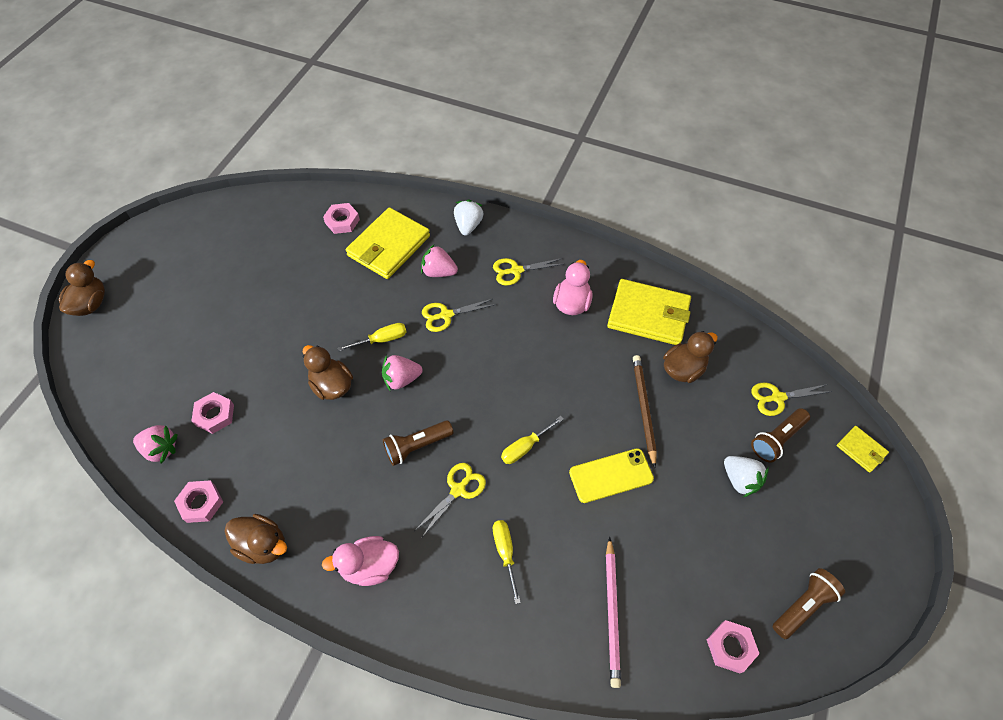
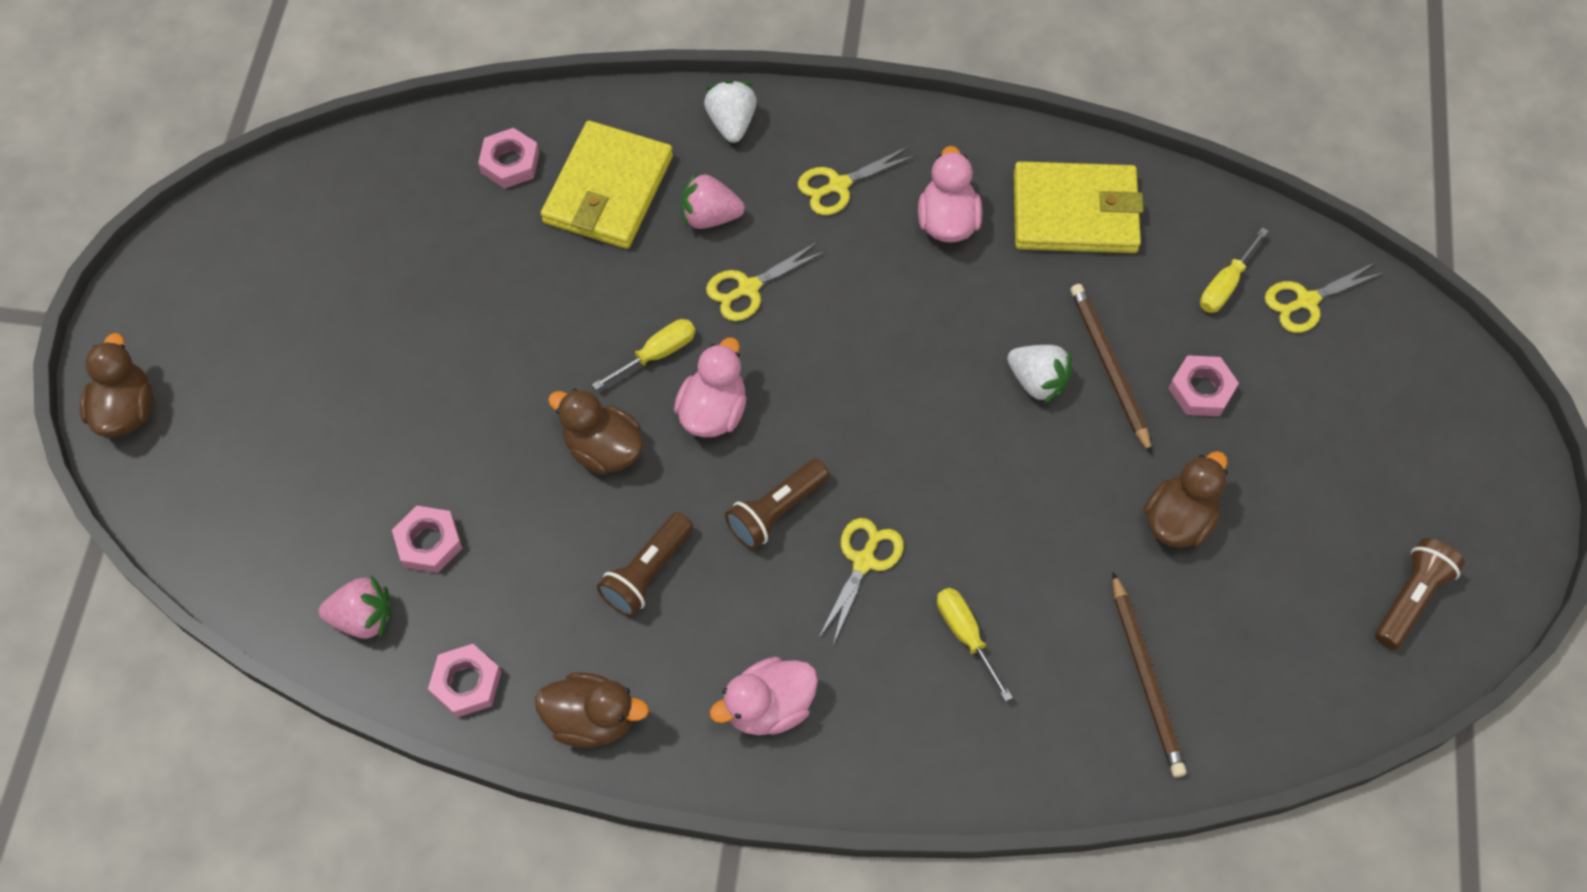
camera: 15 degrees left, 5 degrees up
pink strawberry [382,355,423,390] -> pink duck [674,337,747,437]
yellow screwdriver [501,416,563,464] -> yellow screwdriver moved to [1200,227,1269,313]
yellow phone [569,448,654,503] -> none
pink pencil [606,537,621,688] -> brown pencil [1112,572,1187,777]
brown duck [663,331,718,383] -> brown duck moved to [1144,451,1228,548]
pink nut [707,620,759,673] -> pink nut moved to [1168,355,1239,416]
white strawberry [724,456,769,497] -> white strawberry moved to [1007,345,1073,404]
brown flashlight [751,408,810,463] -> brown flashlight moved to [597,512,693,617]
yellow wallet [837,426,889,473] -> none

